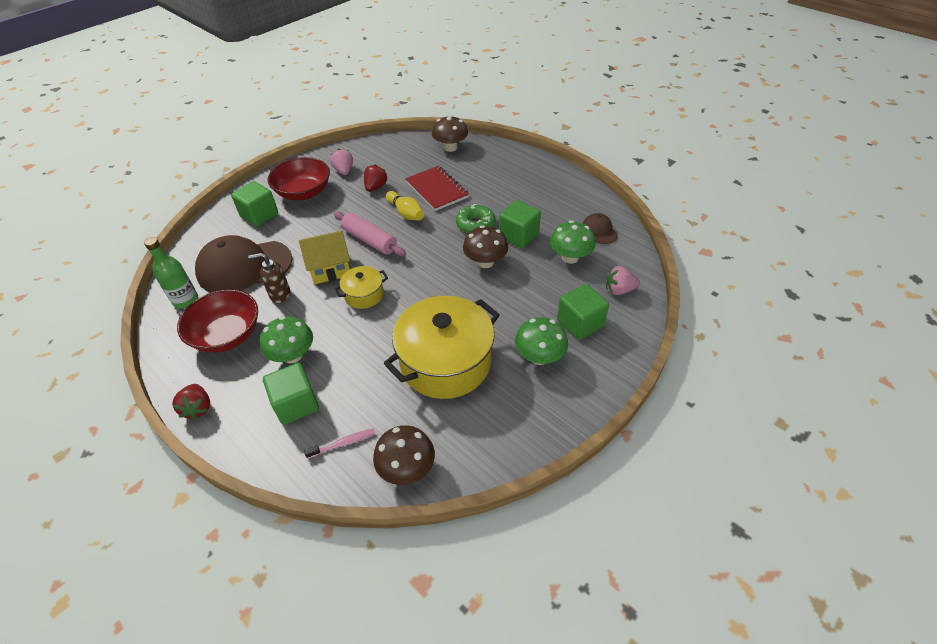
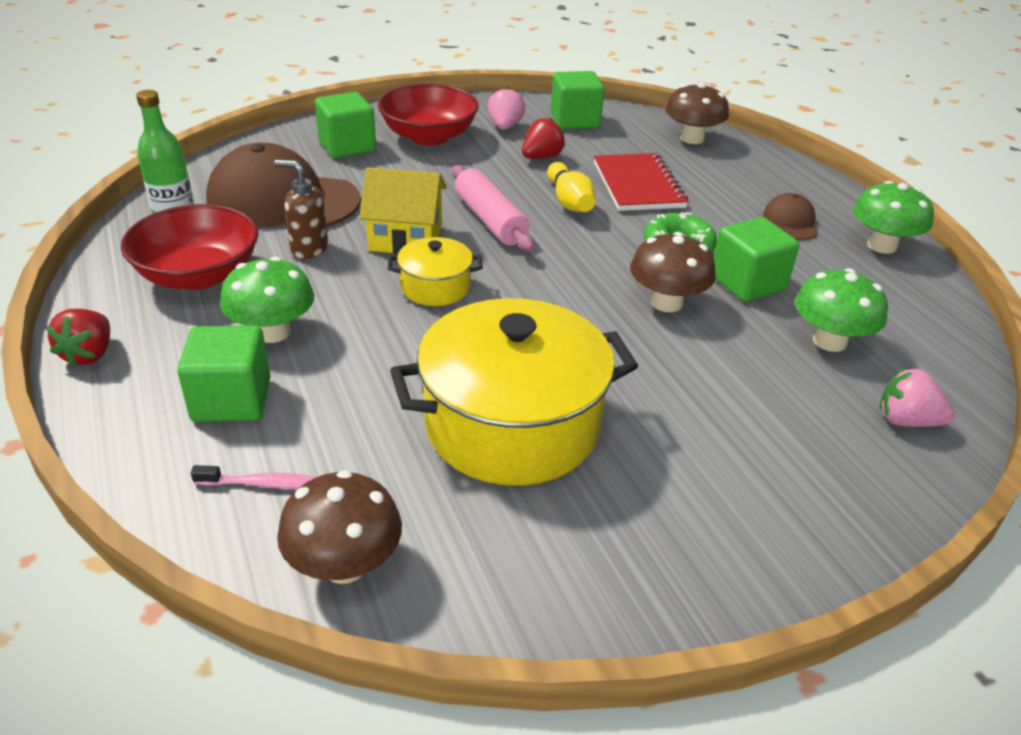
camera: 20 degrees right, 10 degrees down
green mushroom [515,317,568,365] -> green mushroom moved to [853,181,934,254]
green cube [557,284,609,340] -> green cube moved to [551,71,604,129]
brown cap [583,213,618,244] -> brown cap moved to [763,193,818,240]

